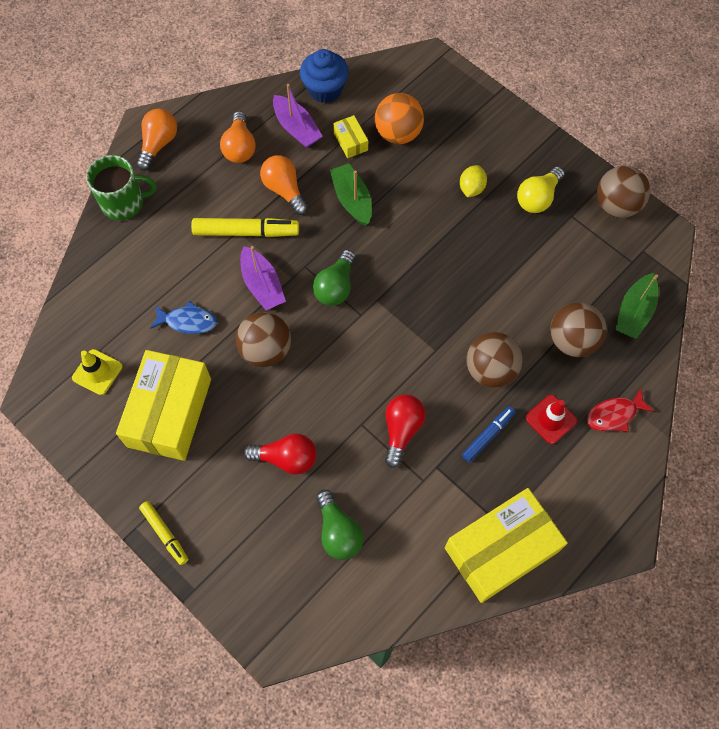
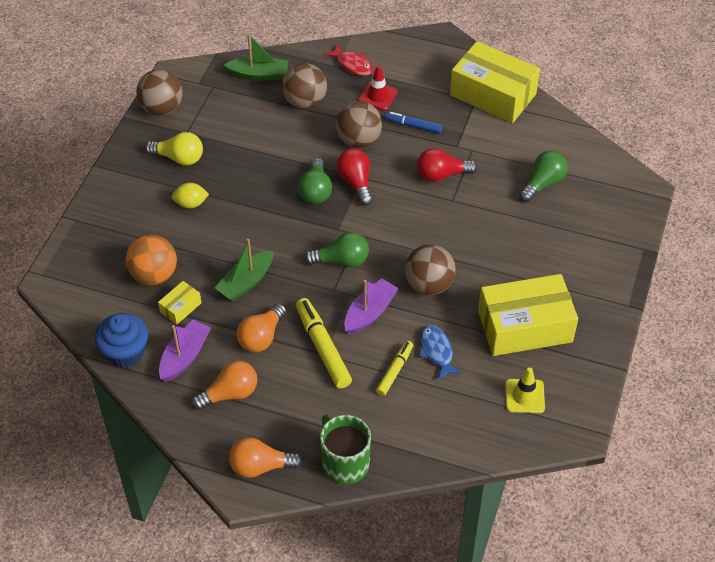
camera: 115 degrees left, 15 degrees down
yellow marker [139,501,188,565] -> yellow marker moved to [376,341,413,396]
red light bulb [244,434,316,474] -> red light bulb moved to [336,148,373,206]
none -> green light bulb [298,158,332,204]

